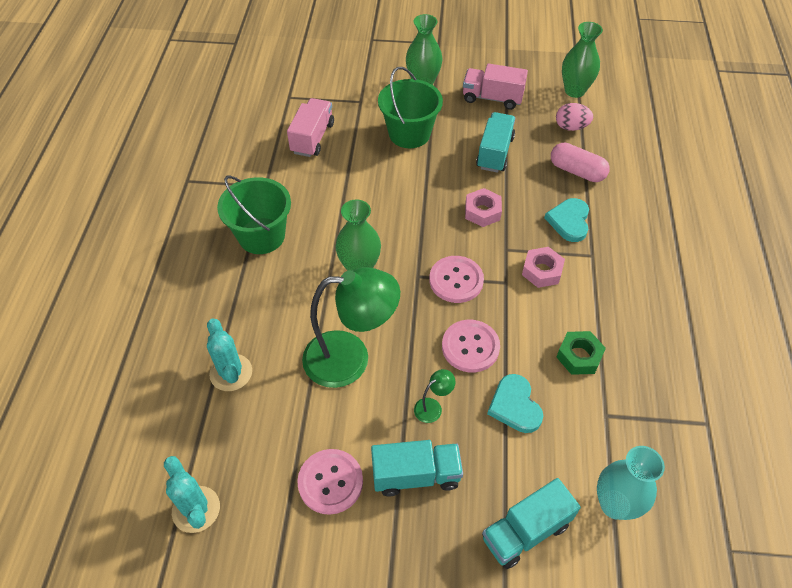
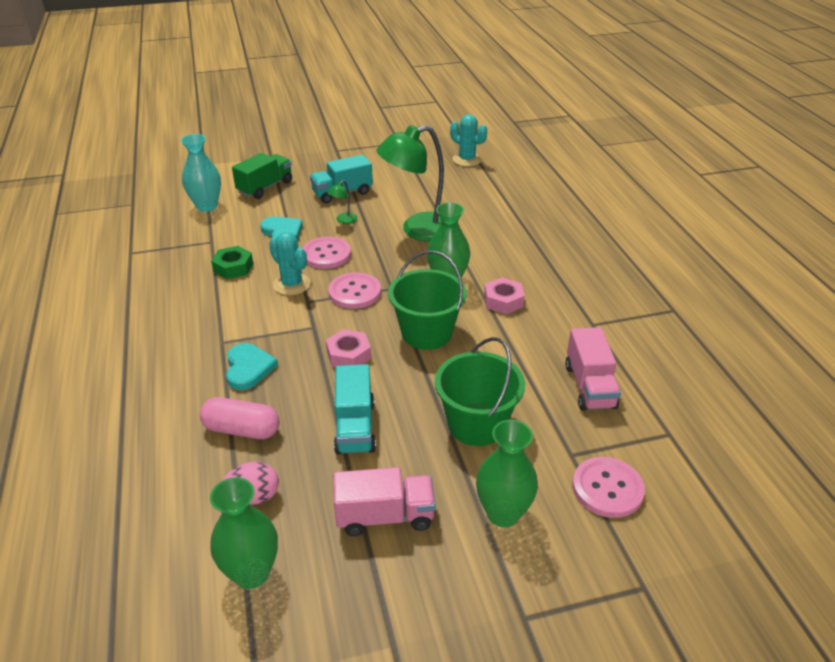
camera: 160 degrees right, 15 degrees down
turquoise cactus [207,318,252,391] -> turquoise cactus moved to [269,232,311,295]
green bucket [217,175,291,254] -> green bucket moved to [388,251,466,350]
pink button [297,449,363,515] -> pink button moved to [572,457,645,518]
turquoise truck [482,478,581,569] -> green truck [232,153,292,199]
pink nut [522,247,565,288] -> pink nut moved to [484,278,524,314]

